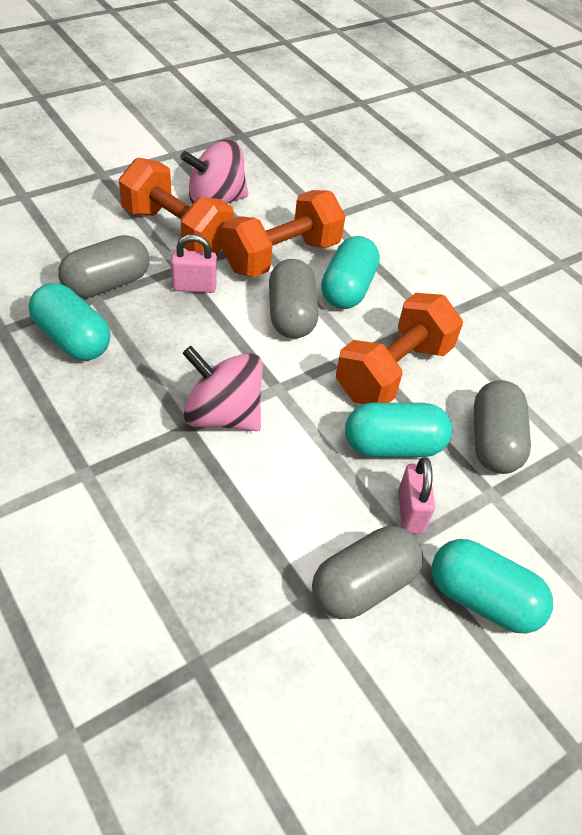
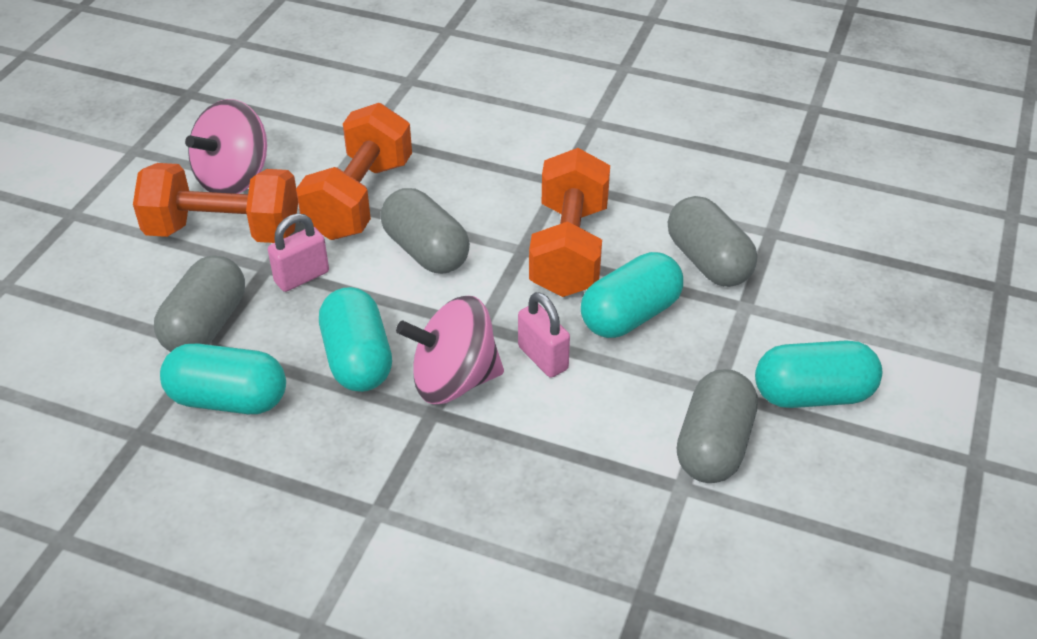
camera: 30 degrees left, 5 degrees down
turquoise capsule [321,236,380,309] -> turquoise capsule moved to [319,287,392,392]
pink padlock [398,457,435,534] -> pink padlock moved to [518,292,570,378]

